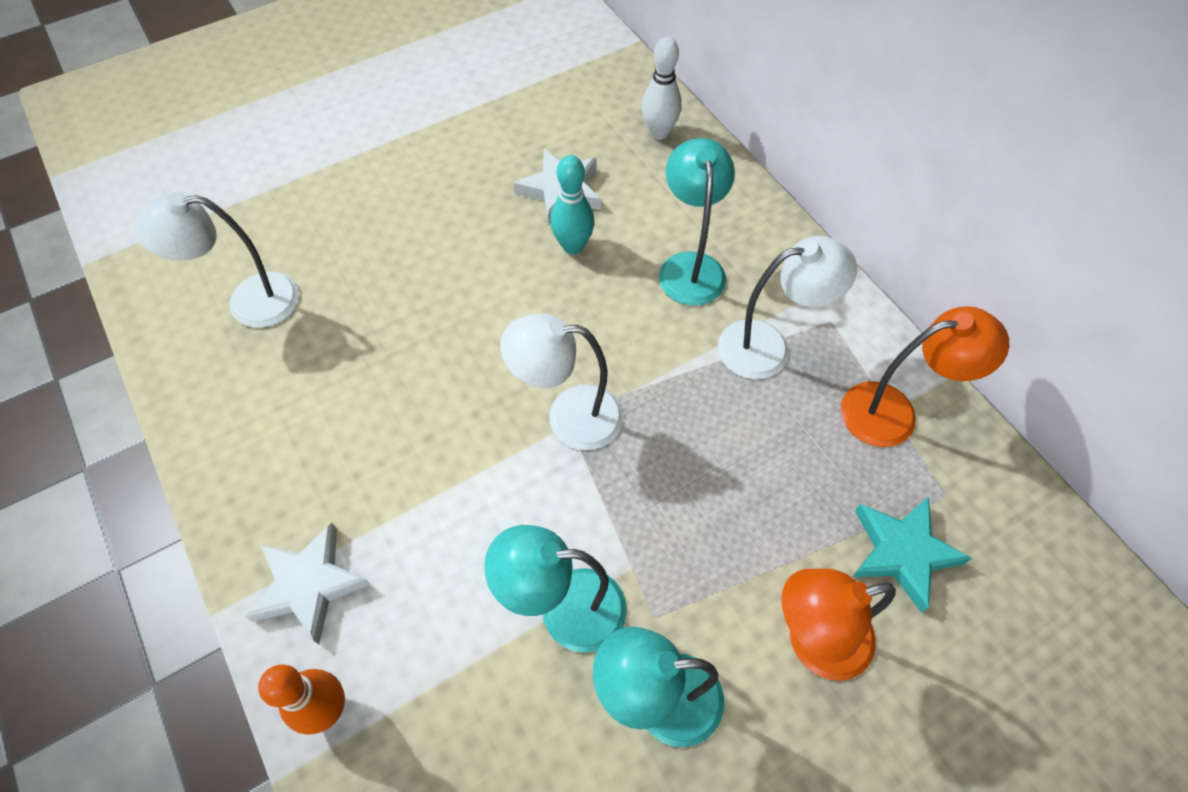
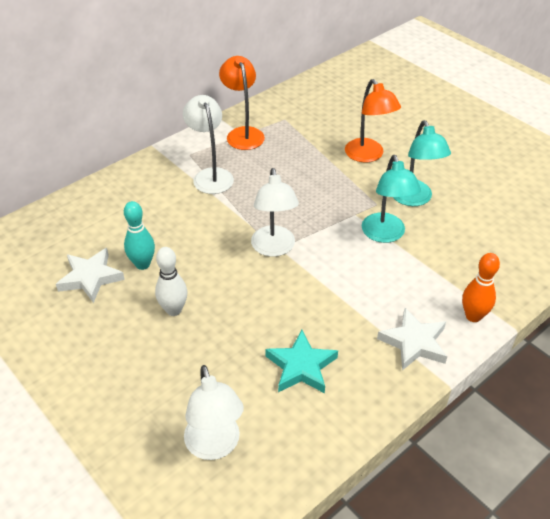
camera: 100 degrees left, 15 degrees down
white bowling pin [641,37,682,140] -> white bowling pin moved to [155,247,187,316]
turquoise lamp [659,138,735,306] -> none
turquoise star [852,497,972,613] -> turquoise star moved to [266,330,338,393]

